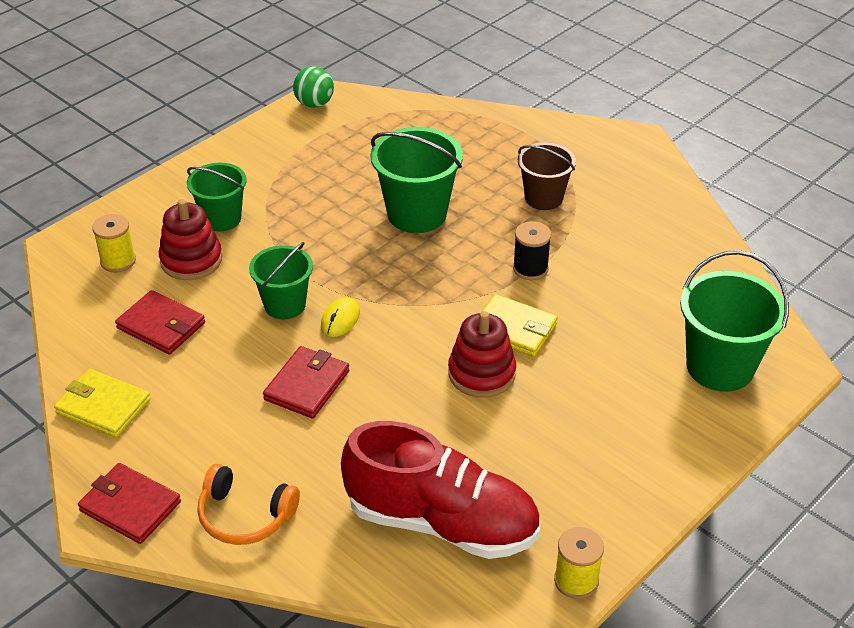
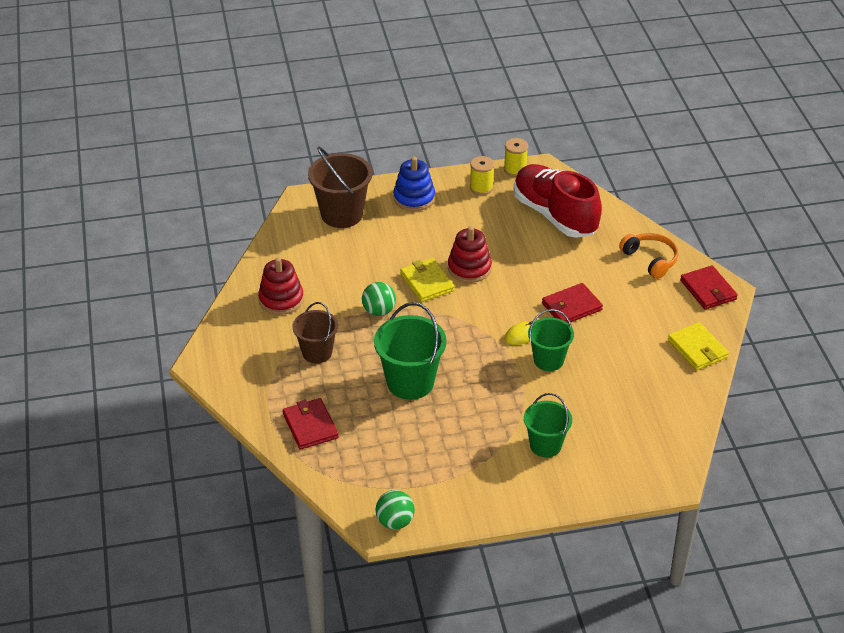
camera: 145 degrees left, 0 degrees up
yellow spool [92,214,136,272] -> yellow spool moved to [470,156,494,195]
red wallet [115,290,205,354] -> red wallet moved to [283,398,339,450]
red stacking toy [159,199,222,280] -> red stacking toy moved to [258,257,304,315]
black spool [513,221,551,280] -> green ball [362,282,396,316]
green bucket [680,250,789,392] -> brown bucket [308,147,372,228]
none -> blue stacking toy [393,157,435,211]

